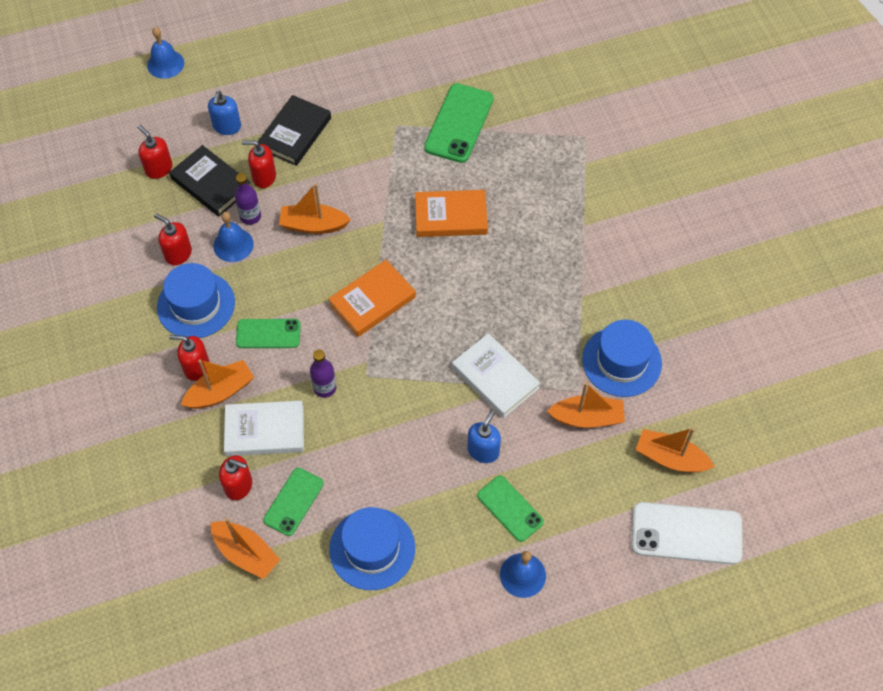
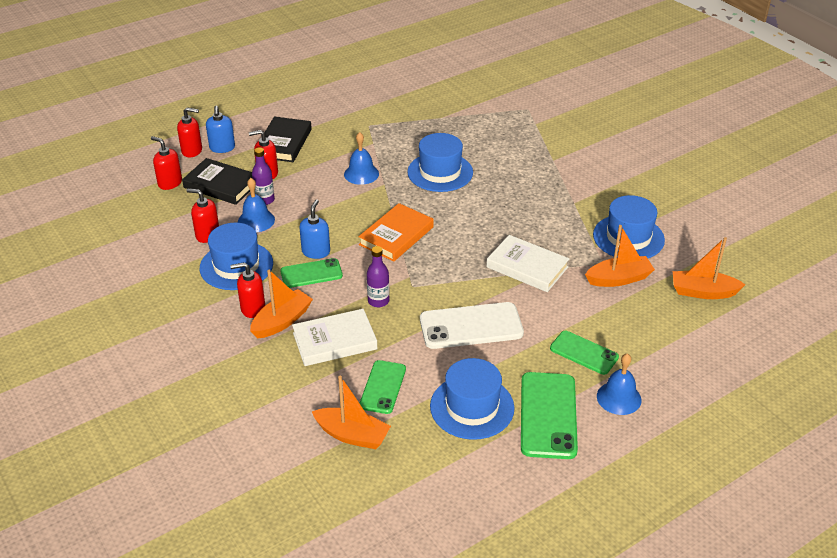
camera: 15 degrees left, 20 degrees down
blue bell [147,27,184,79] -> blue bell moved to [344,132,379,185]
red soap dispenser [219,455,252,500] -> red soap dispenser moved to [177,107,202,158]
orange boat [279,183,351,234] -> none
orange book [415,190,488,237] -> blue hat [407,133,473,192]
green phone [424,83,494,163] -> green phone moved to [521,372,578,459]
blue soap dispenser [467,410,501,463] -> blue soap dispenser moved to [299,199,330,259]
white phone [632,502,742,565] -> white phone moved to [420,302,524,349]

